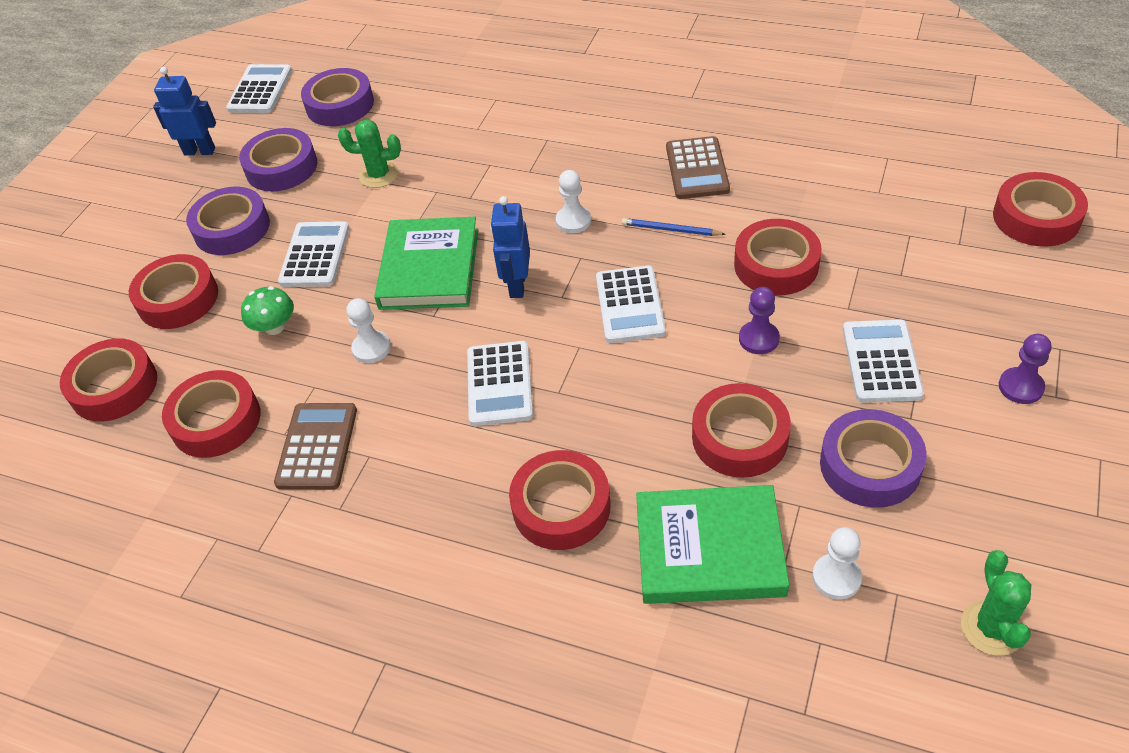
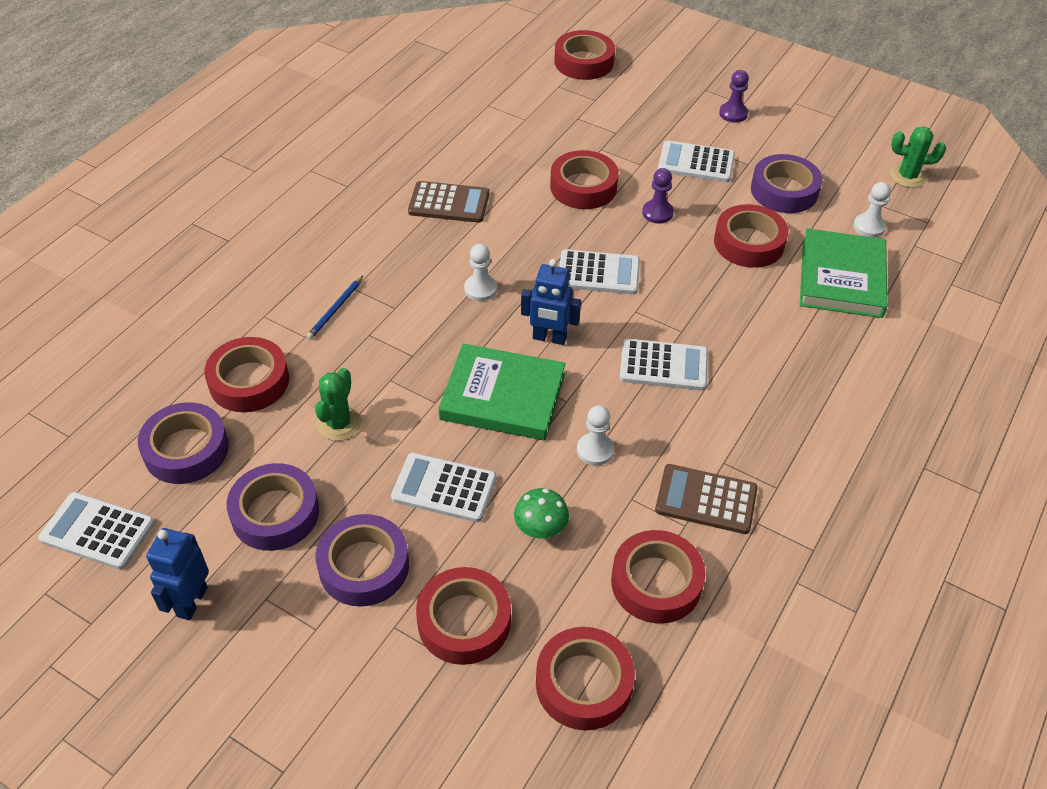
camera: 85 degrees left, 0 degrees up
red tape [509,450,611,550] -> red tape moved to [204,337,289,412]
blue pencil [622,218,726,236] -> blue pencil moved to [306,276,363,340]

